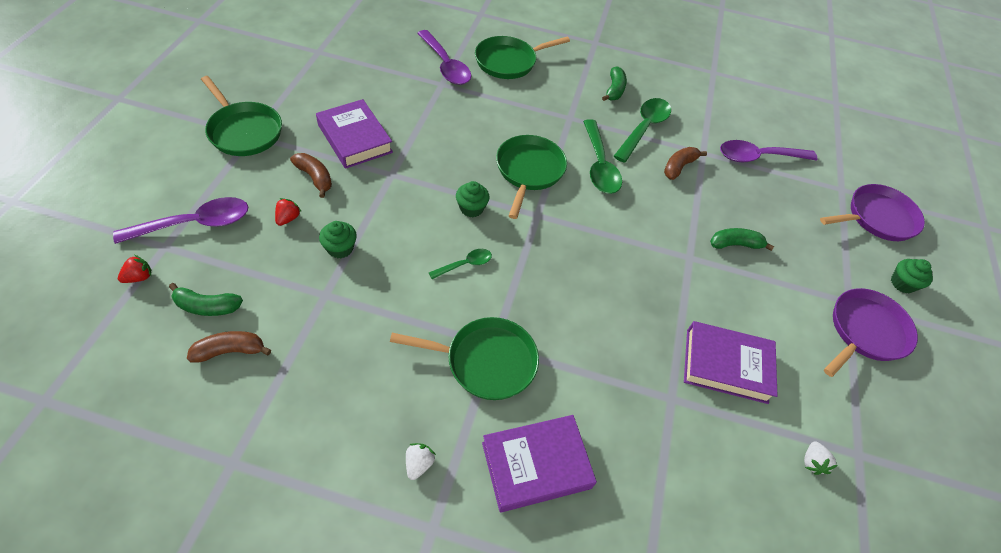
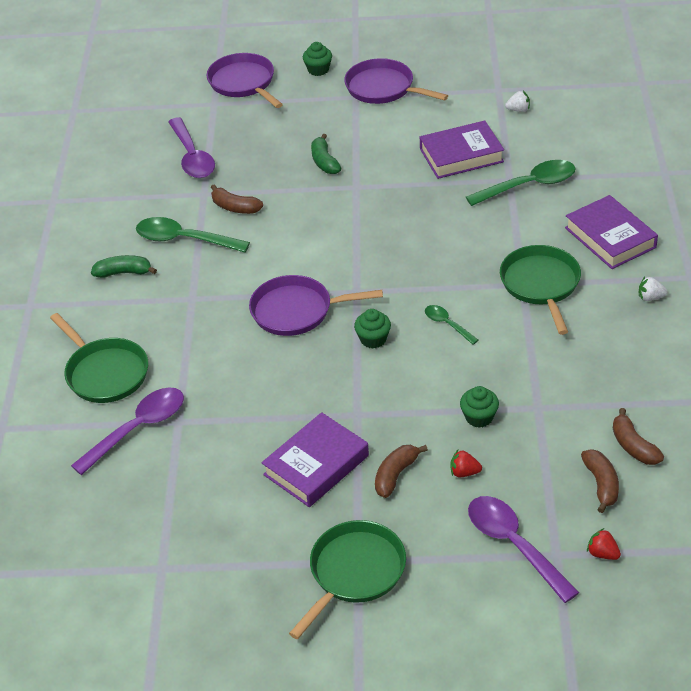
camera: 95 degrees left, 10 degrees down
green banana [169,283,243,316] -> brown banana [581,449,619,513]
green pan [496,135,567,219] -> purple pan [249,275,383,336]
green spoon [583,119,622,194] -> green spoon moved to [466,160,576,206]
purple book [684,321,778,404] -> purple book turned 75 degrees clockwise [420,121,504,179]

